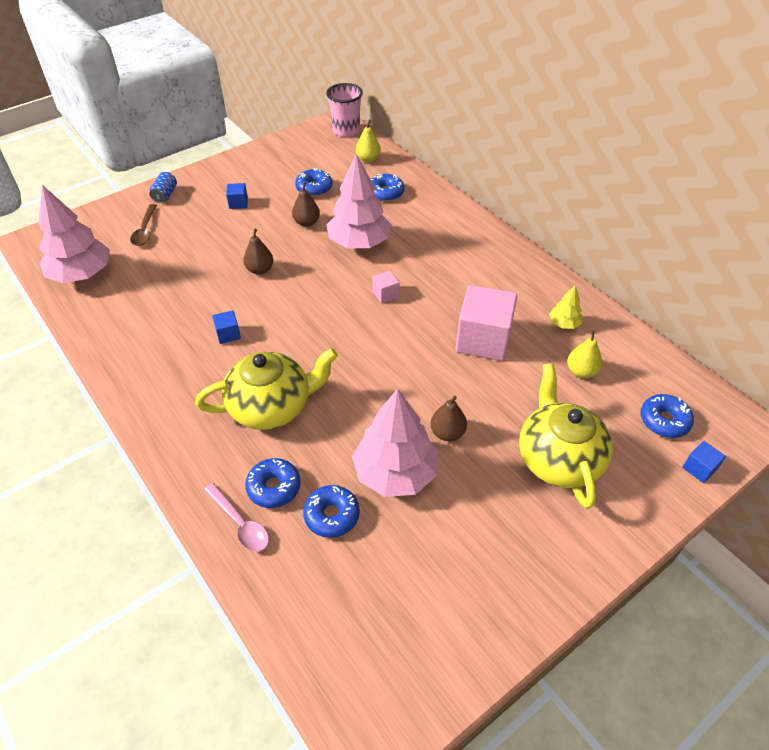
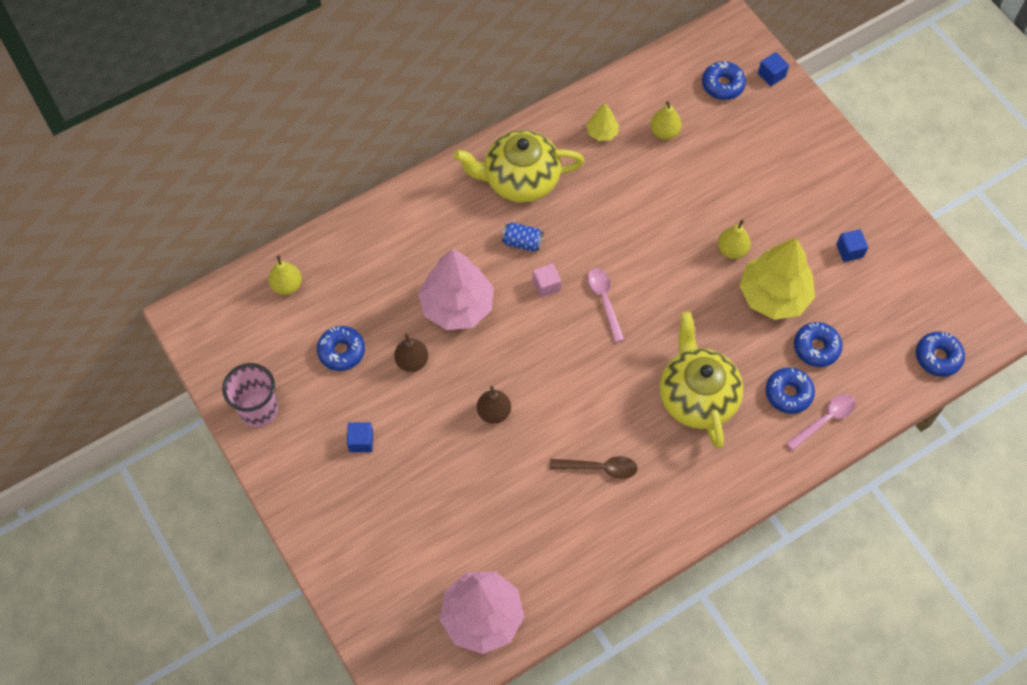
camera: 85 degrees left, 15 degrees up
brown spoon [130,204,157,246] -> brown spoon moved to [550,456,638,479]
blue can [149,172,177,203] -> blue can moved to [502,222,543,251]
blue cube [212,310,241,344] -> blue cube moved to [836,229,868,262]
pink cup [326,83,363,137] -> pink cup moved to [222,363,278,427]
pink tree [352,389,438,497] -> yellow tree [739,238,815,320]
blue donut [371,174,404,202] -> blue donut moved to [916,332,965,377]
brown pear [431,396,467,441] -> yellow pear [718,220,751,259]
pink cube [456,285,517,361] -> none
yellow teapot [519,363,613,509] -> yellow teapot moved to [454,130,584,203]
none -> pink spoon [587,268,624,342]

